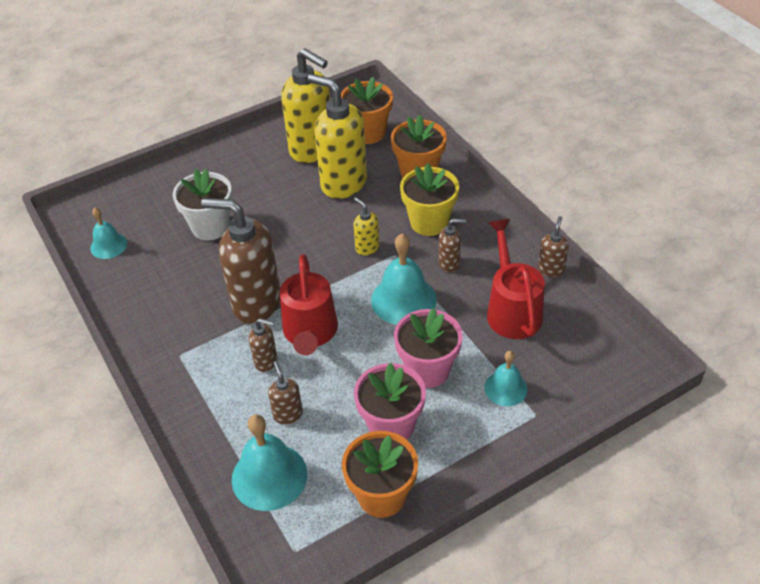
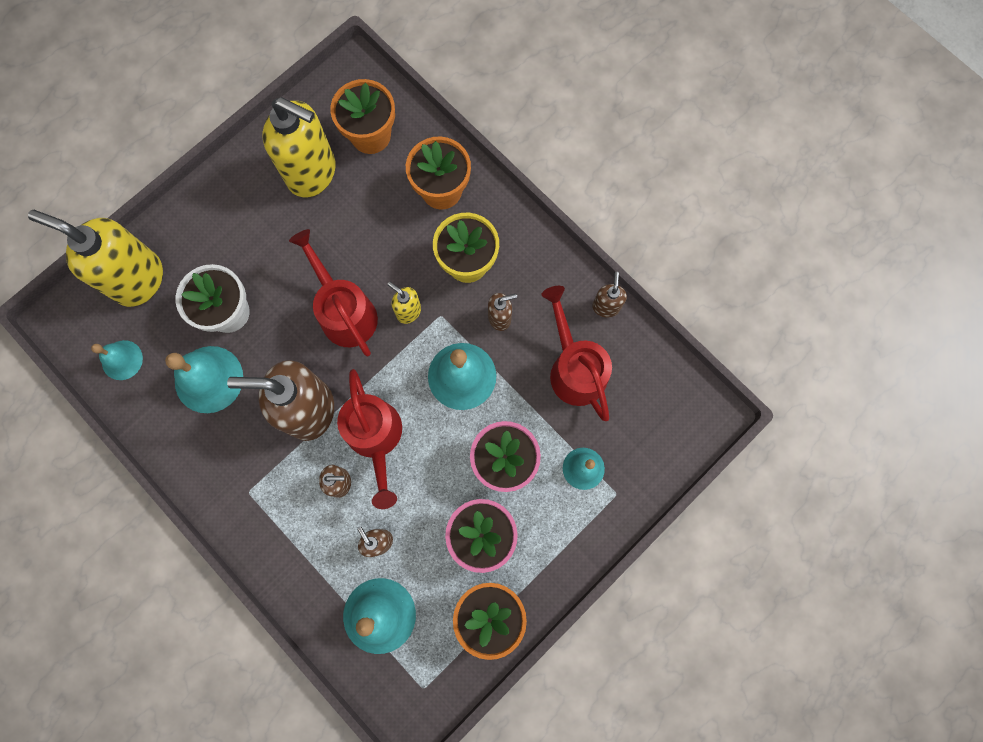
camera: 15 degrees left, 30 degrees up
yellow soap dispenser [308,74,367,199] -> yellow soap dispenser moved to [28,210,163,307]
none -> turquoise bell [165,346,243,413]
none -> red watering can [289,229,378,356]

